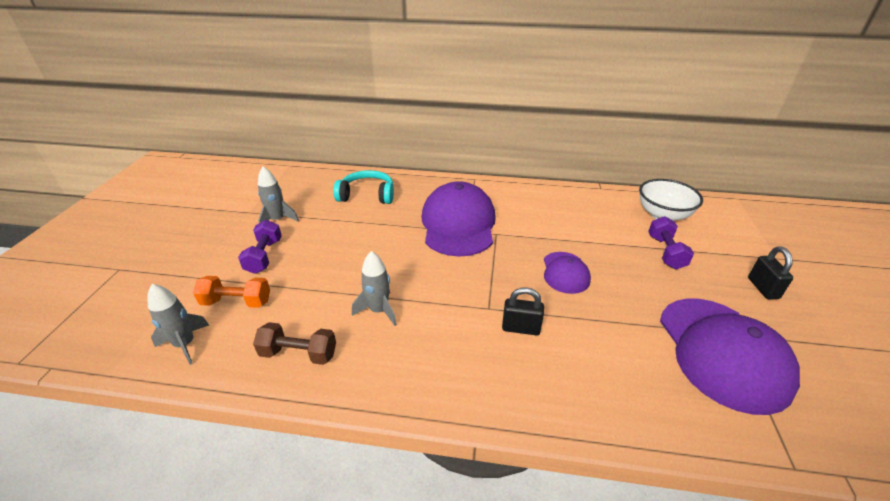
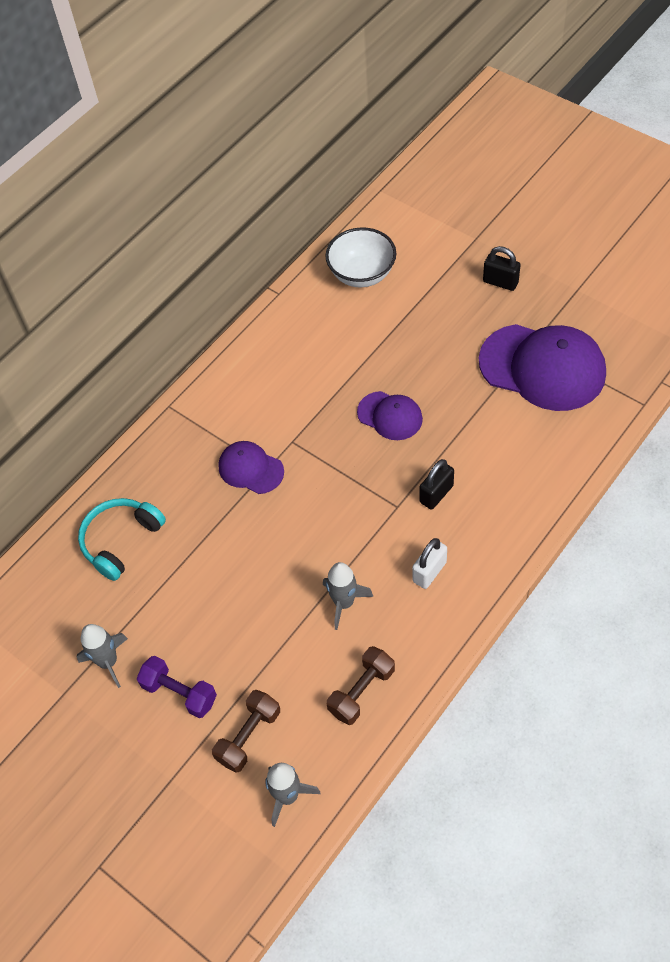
camera: 55 degrees left, 20 degrees up
orange dumbbell [193,276,270,308] -> brown dumbbell [212,690,280,773]
purple cap [421,181,496,257] -> purple cap [218,441,284,494], size x0.52
purple dumbbell [648,216,694,269] -> none
none -> white padlock [412,538,447,589]

